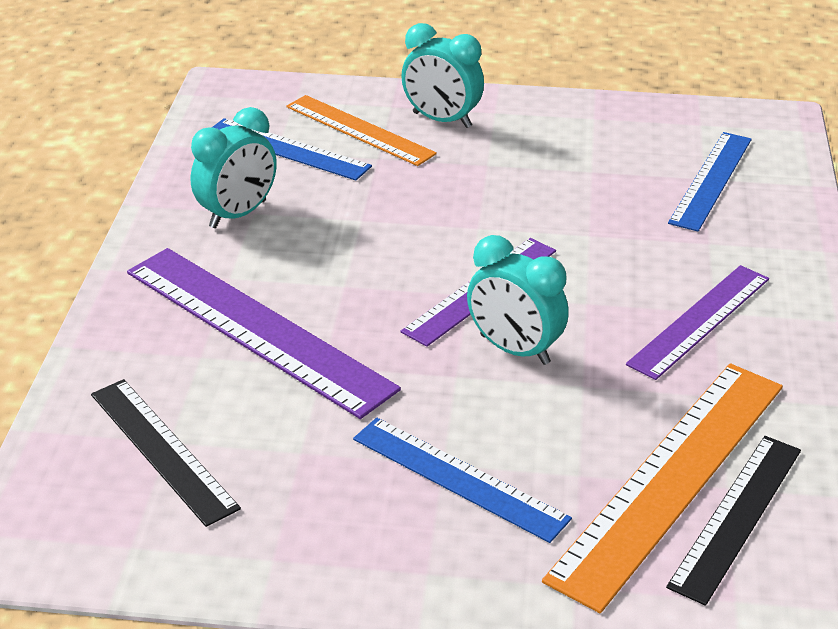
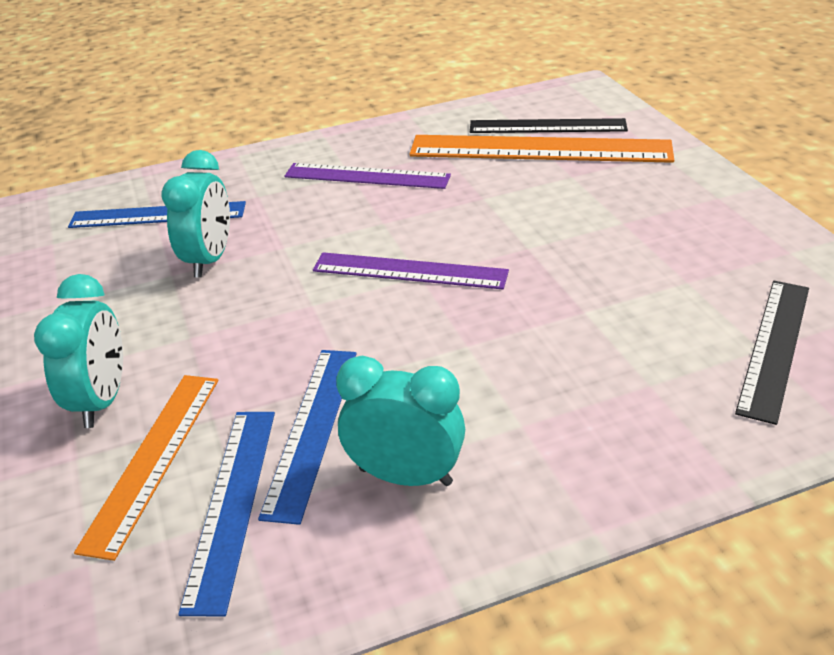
camera: 115 degrees left, 0 degrees up
purple ruler [127,248,401,419] -> none
blue ruler [353,418,572,543] -> blue ruler moved to [258,350,357,525]
turquoise clock [467,235,569,365] -> turquoise clock moved to [162,150,230,278]

